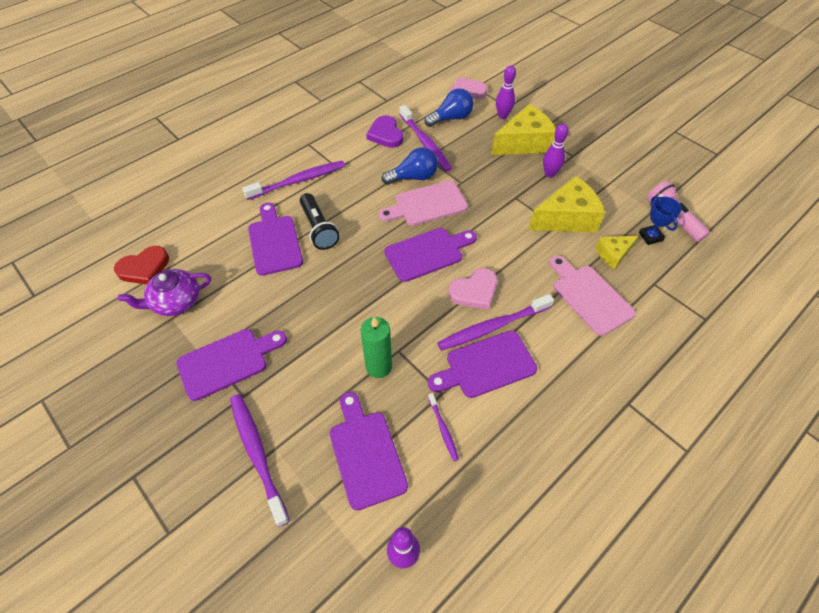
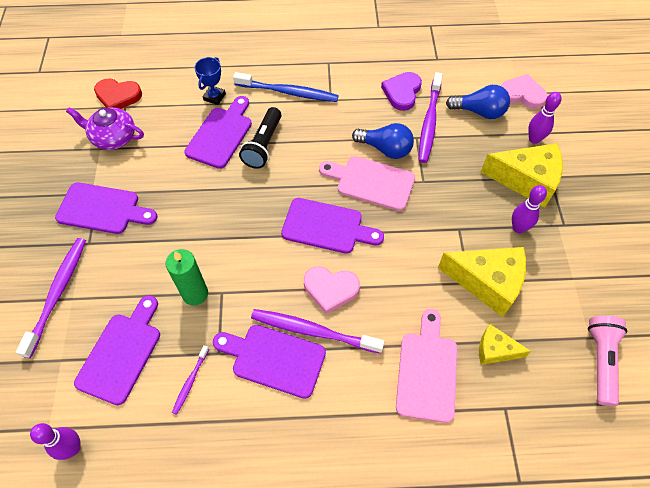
camera: 40 degrees right, 5 degrees up
purple toothbrush [242,161,345,200] -> blue toothbrush [233,72,339,102]
blue trophy [639,196,682,245] -> blue trophy moved to [194,57,226,105]

